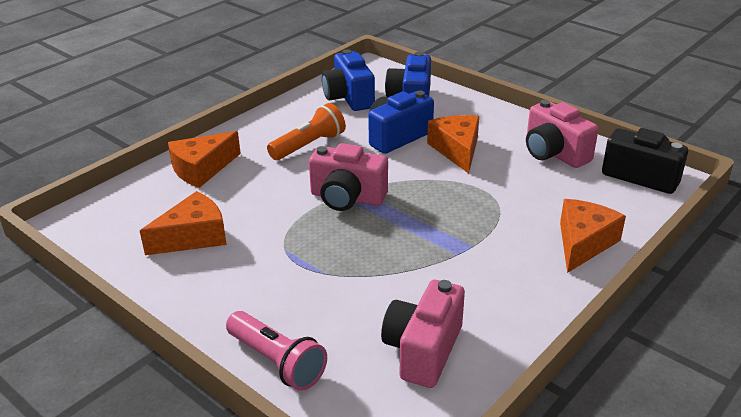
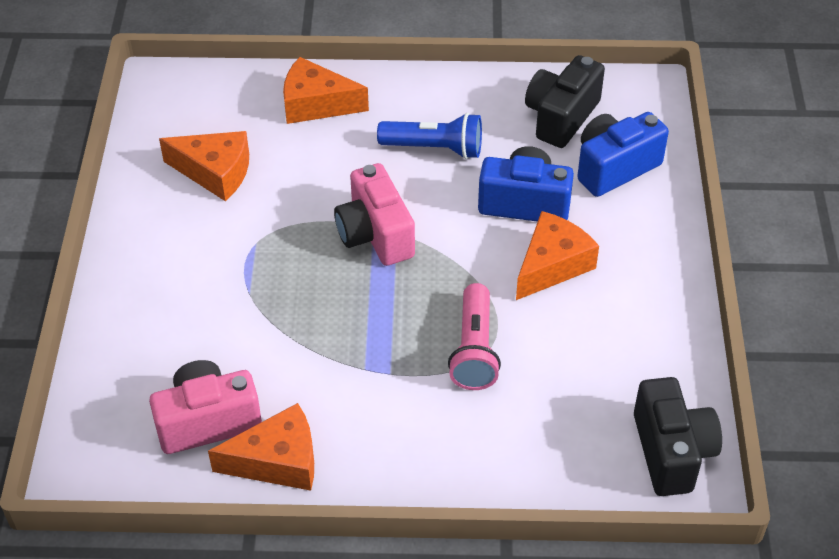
camera: 50 degrees right, 15 degrees up
pink flashlight [226,311,327,391] -> pink flashlight moved to [448,283,501,390]
orange flashlight [267,103,346,160] -> blue flashlight [377,113,482,159]
blue camera [322,49,375,111] -> black camera [525,55,605,148]
pink camera [526,100,598,168] -> none
orange cheese [560,199,626,273] -> orange cheese moved to [208,403,314,491]

